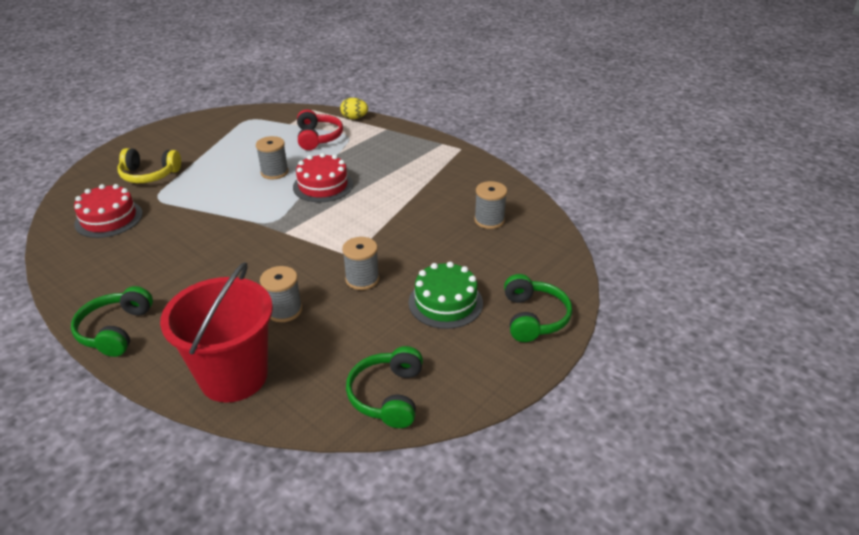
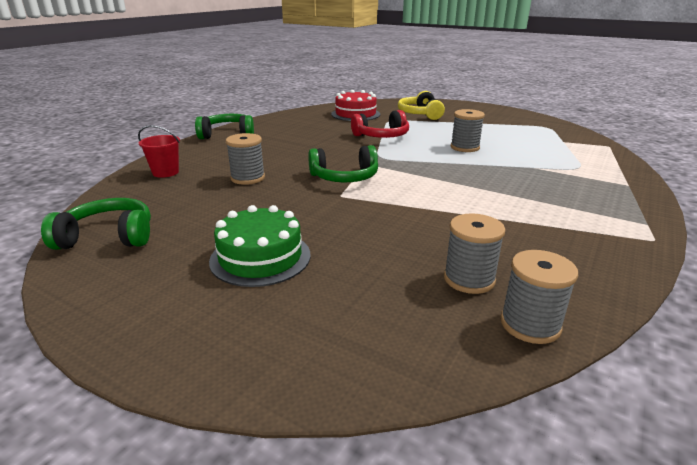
camera: 80 degrees right, 10 degrees down
red bucket [160,262,273,403] -> red bucket [138,125,180,178], size x0.45
red cake [293,153,353,202] -> none
red headphones [297,109,343,150] -> red headphones moved to [351,110,409,138]
yellow egg [340,98,368,119] -> none
grey spool [342,237,379,290] -> grey spool moved to [500,250,578,344]
green headphones [504,274,572,342] -> green headphones moved to [308,145,378,182]

